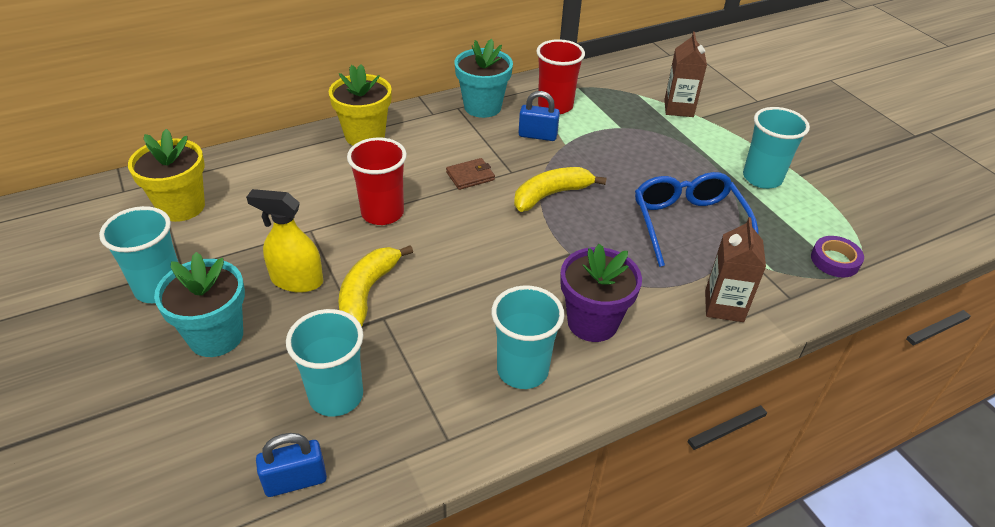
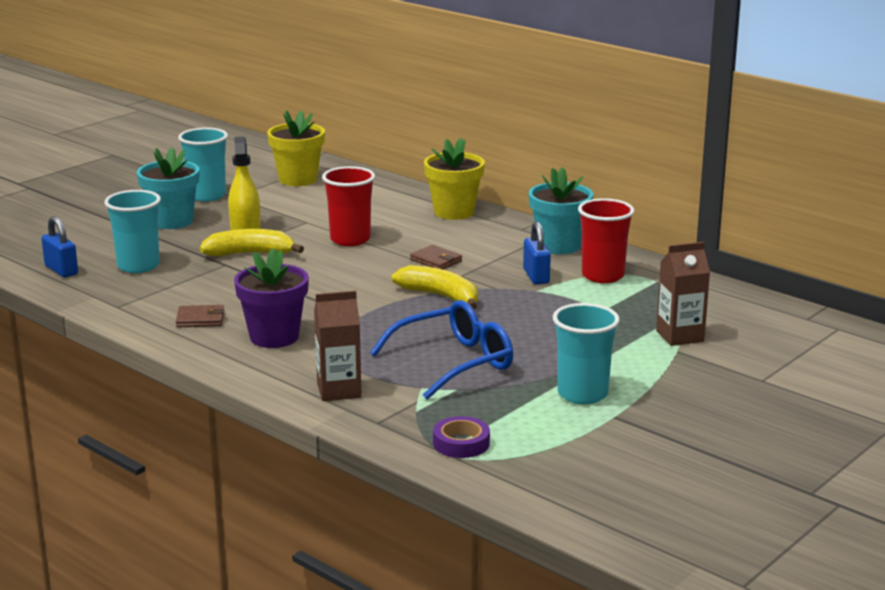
camera: 70 degrees right, 20 degrees down
turquoise cup [491,285,564,389] -> brown wallet [176,305,224,328]

